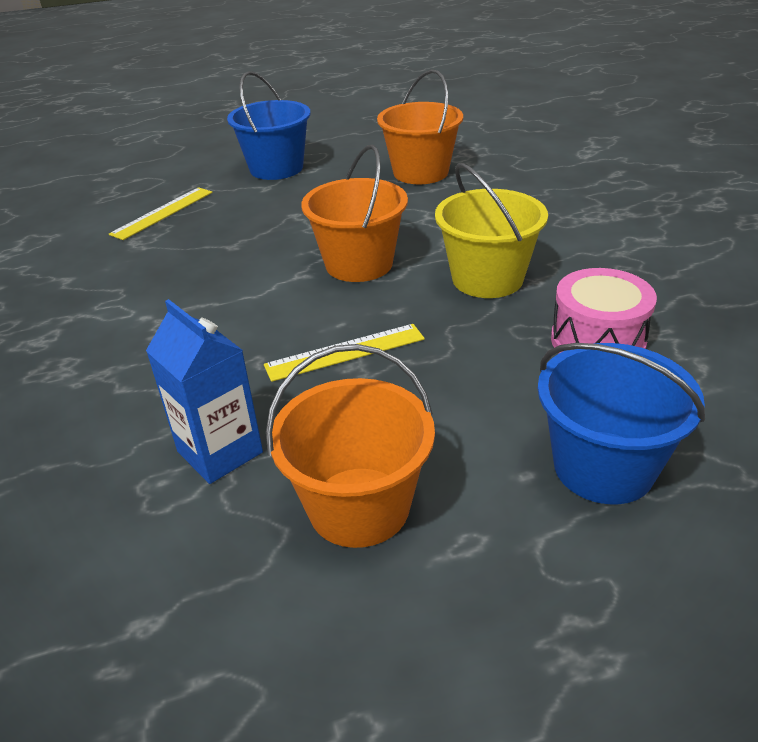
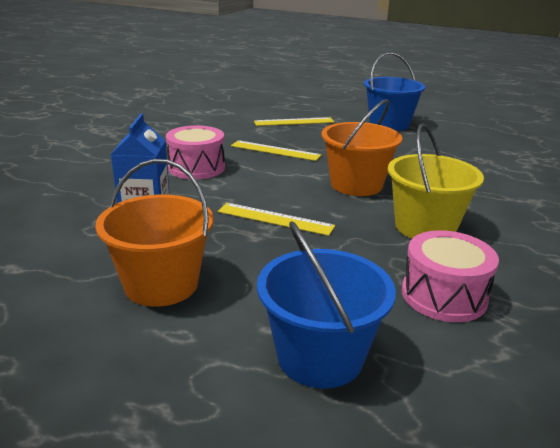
camera: 40 degrees right, 10 degrees down
orange bucket [377,69,463,184] -> none
none -> pink drum [166,125,225,179]
none -> yellow ruler [231,140,321,161]

